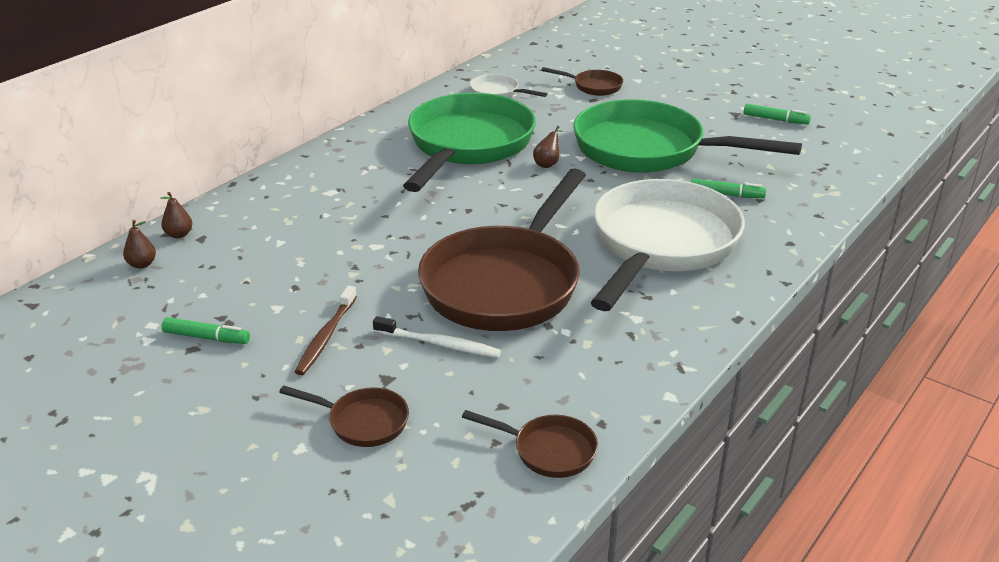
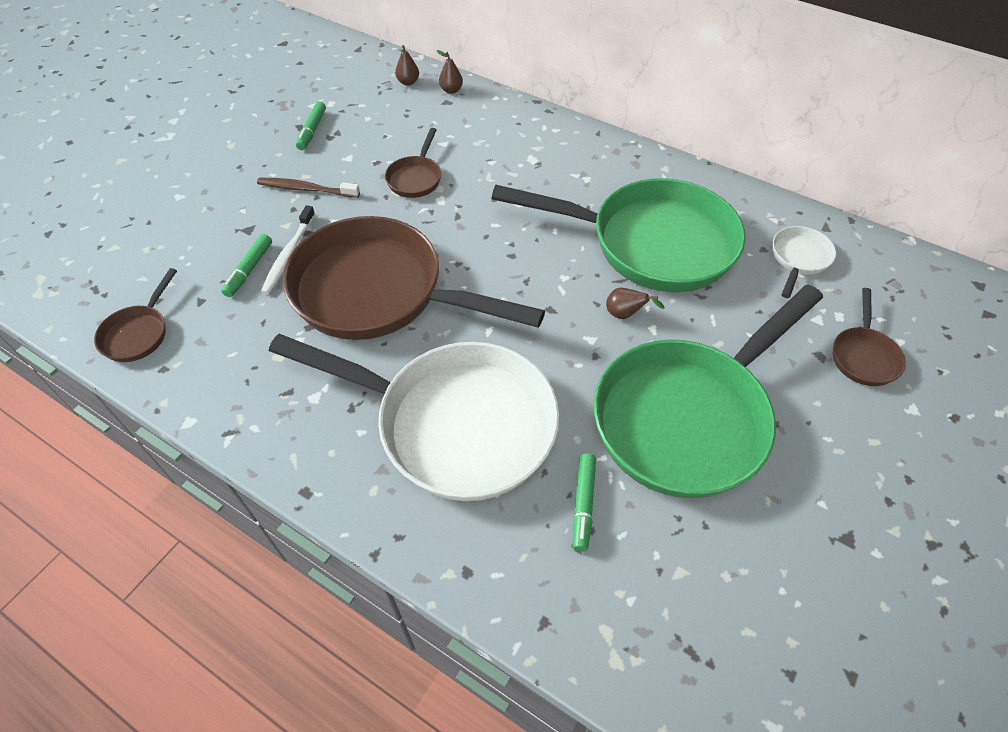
camera: 85 degrees right, 20 degrees up
brown pan [279,385,409,447] -> brown pan moved to [385,128,441,198]
green pan [573,99,802,173] -> green pan turned 150 degrees counterclockwise [594,285,823,498]
green marker [744,104,811,124] -> green marker moved to [221,234,272,297]

